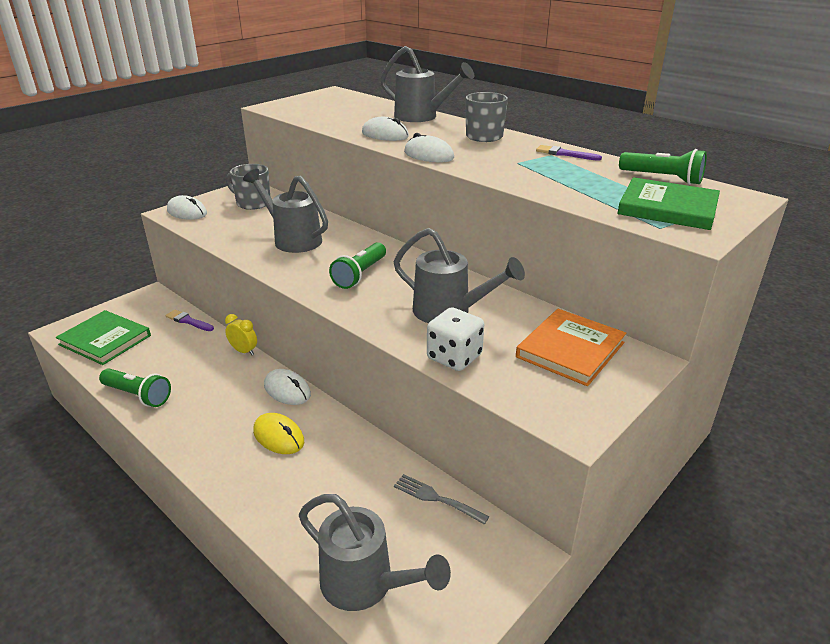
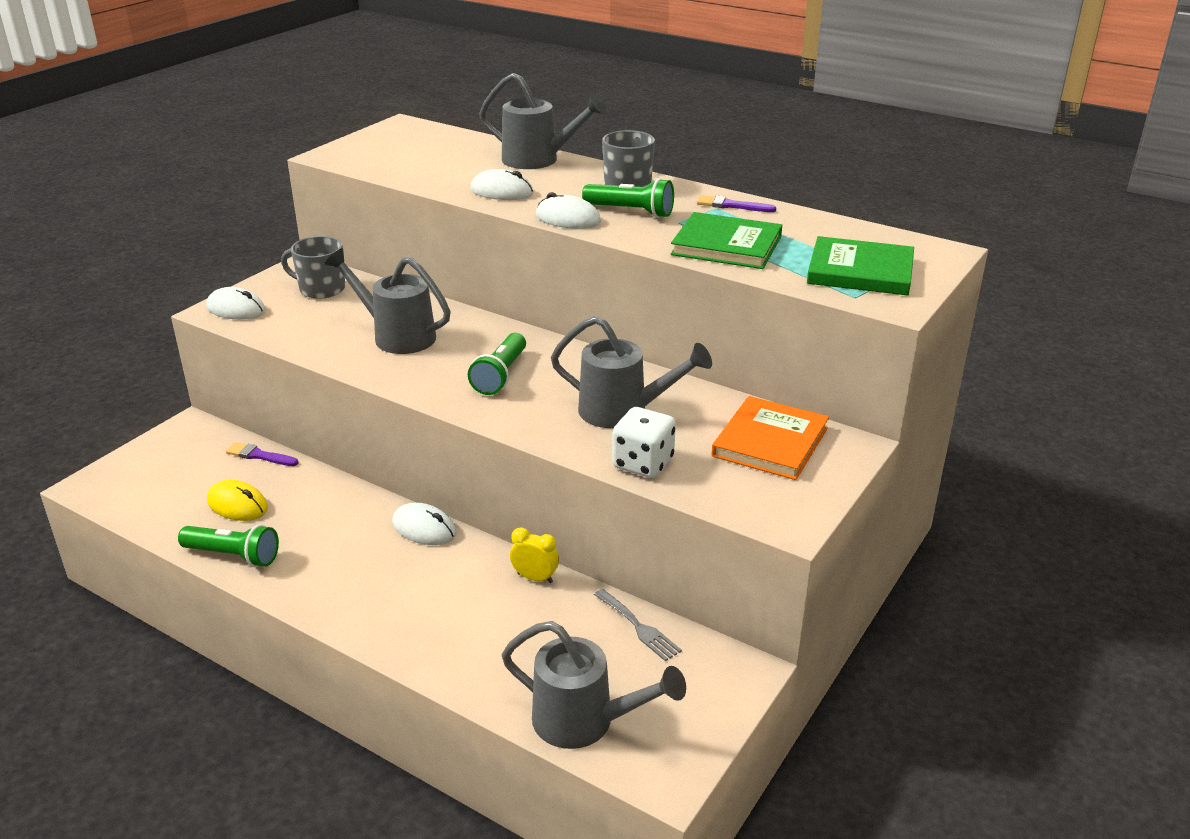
camera: 10 degrees left, 0 degrees up
green book [56,310,151,365] -> green book moved to [671,212,782,269]
yellow clock [225,314,257,355] -> yellow clock moved to [510,527,559,583]
yellow mouse [253,413,304,454] -> yellow mouse moved to [207,480,268,521]
grey fork [394,474,489,525] -> grey fork turned 150 degrees counterclockwise [594,589,682,661]
green flashlight [619,149,707,185] -> green flashlight moved to [582,178,674,218]

